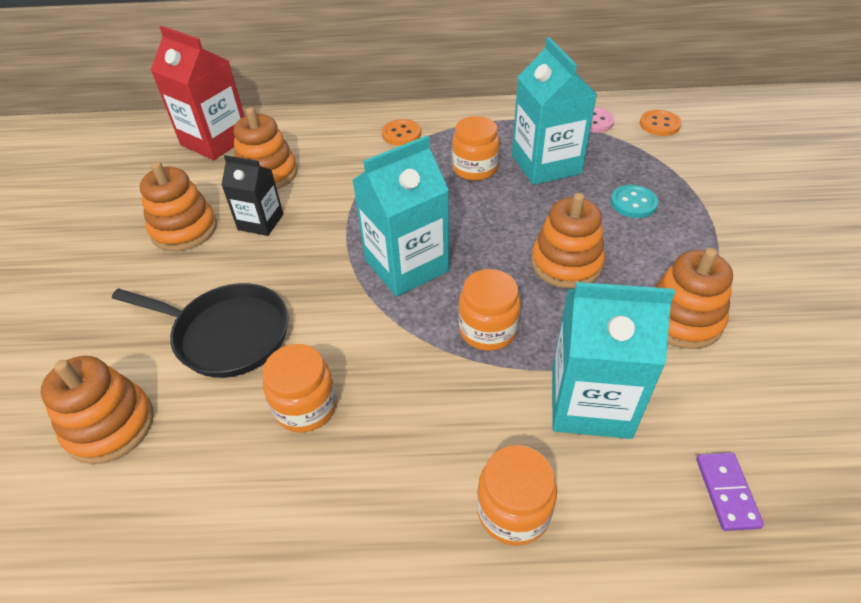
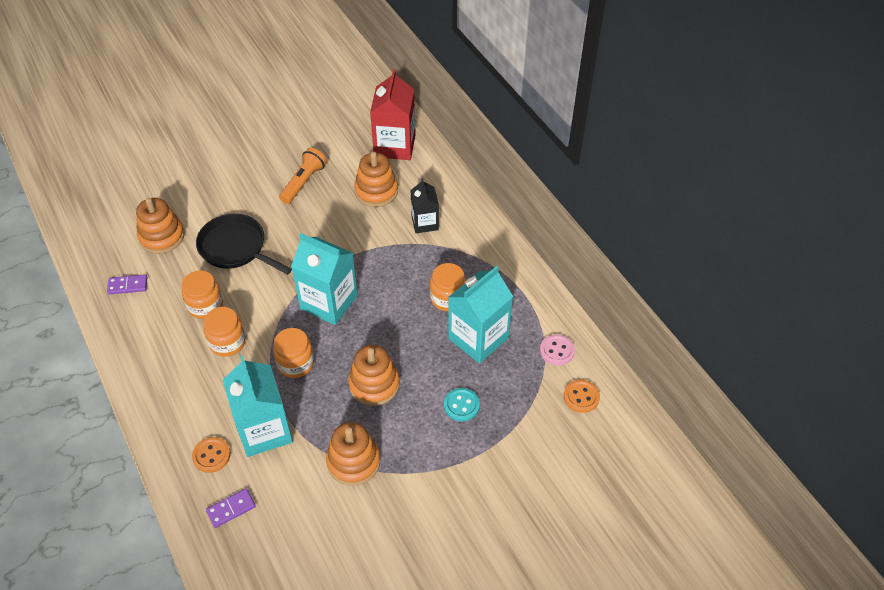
camera: 60 degrees right, 5 degrees up
black pan [112,283,288,378] -> black pan turned 135 degrees clockwise [196,214,292,275]
orange stacking toy [139,161,217,251] -> orange flashlight [279,148,327,204]
black carton [222,155,283,236] -> black carton moved to [410,178,439,233]
orange button [382,119,421,146] -> orange button moved to [192,437,231,473]
orange jar [477,445,557,546] -> orange jar moved to [204,307,246,356]
none -> purple domino [107,274,147,295]

